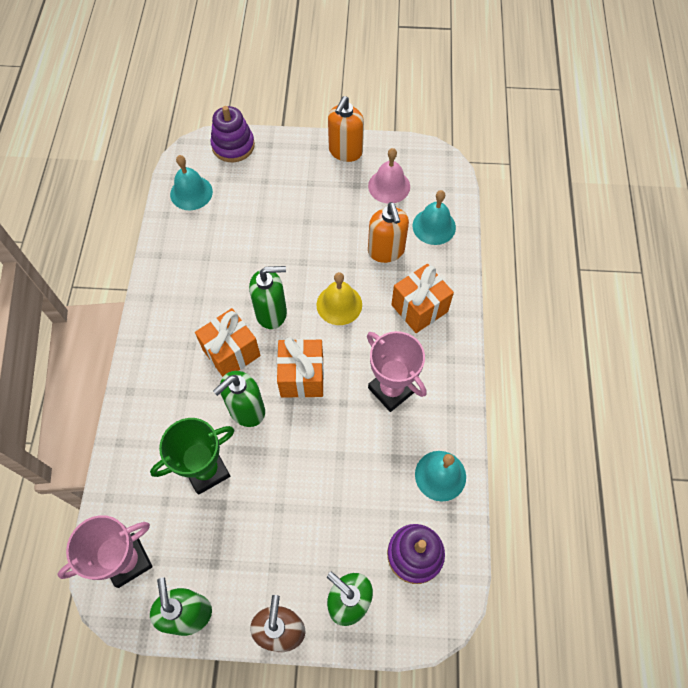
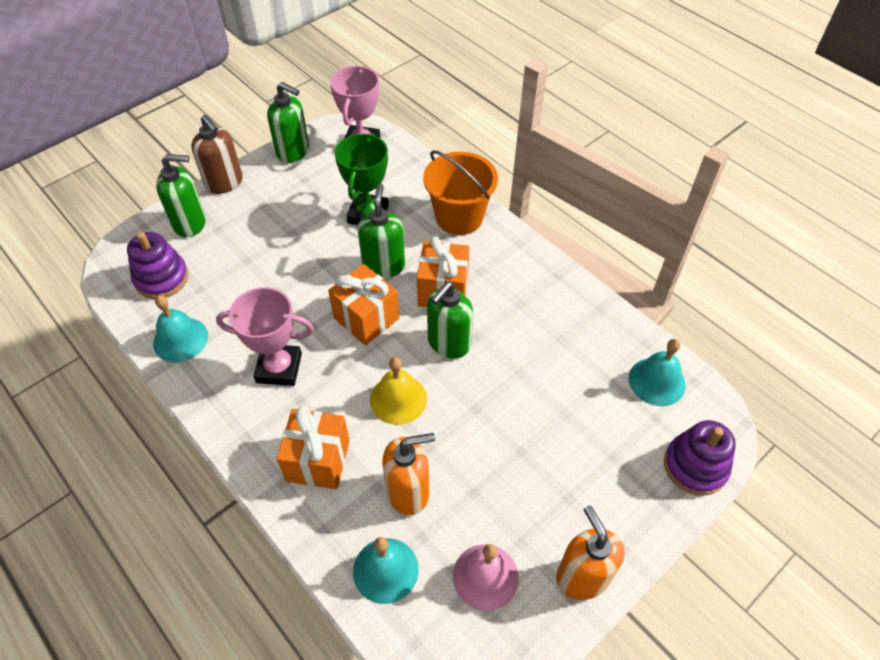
camera: 135 degrees right, 10 degrees down
orange soap dispenser [368,202,409,263] -> orange soap dispenser turned 135 degrees clockwise [382,433,435,515]
none -> orange bucket [423,150,498,235]

